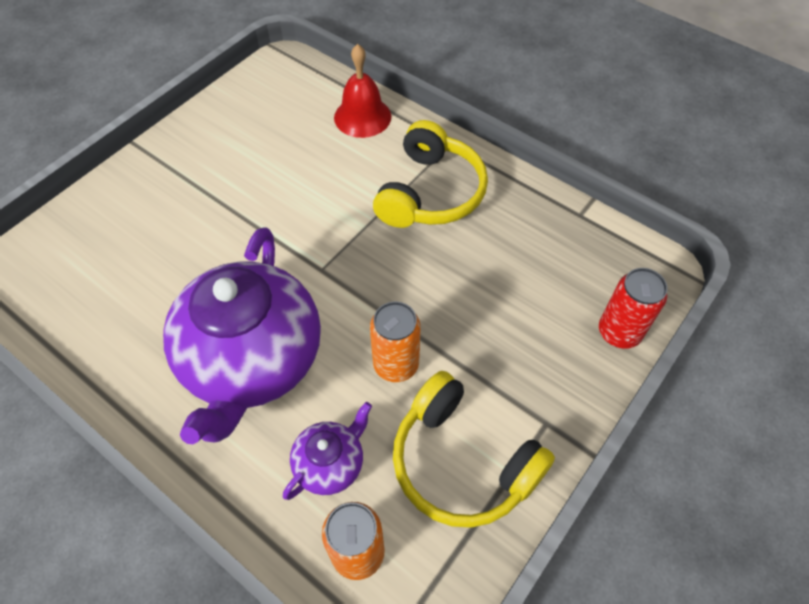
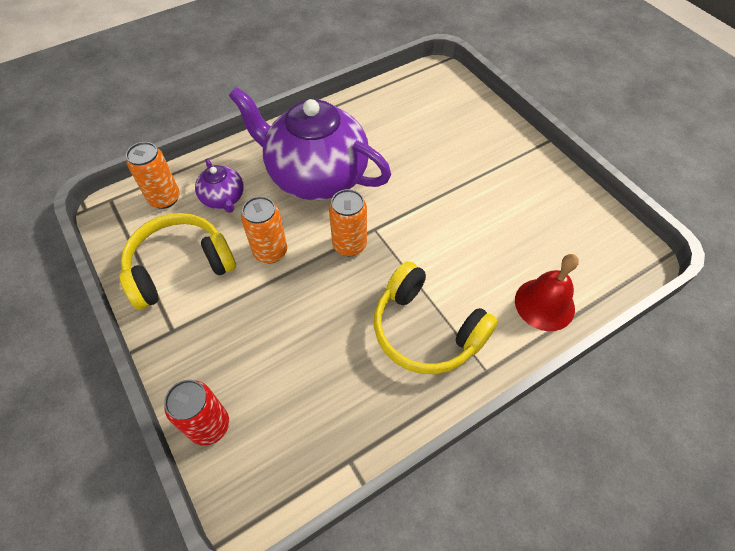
camera: 110 degrees right, 0 degrees up
none -> orange can [329,189,367,256]

